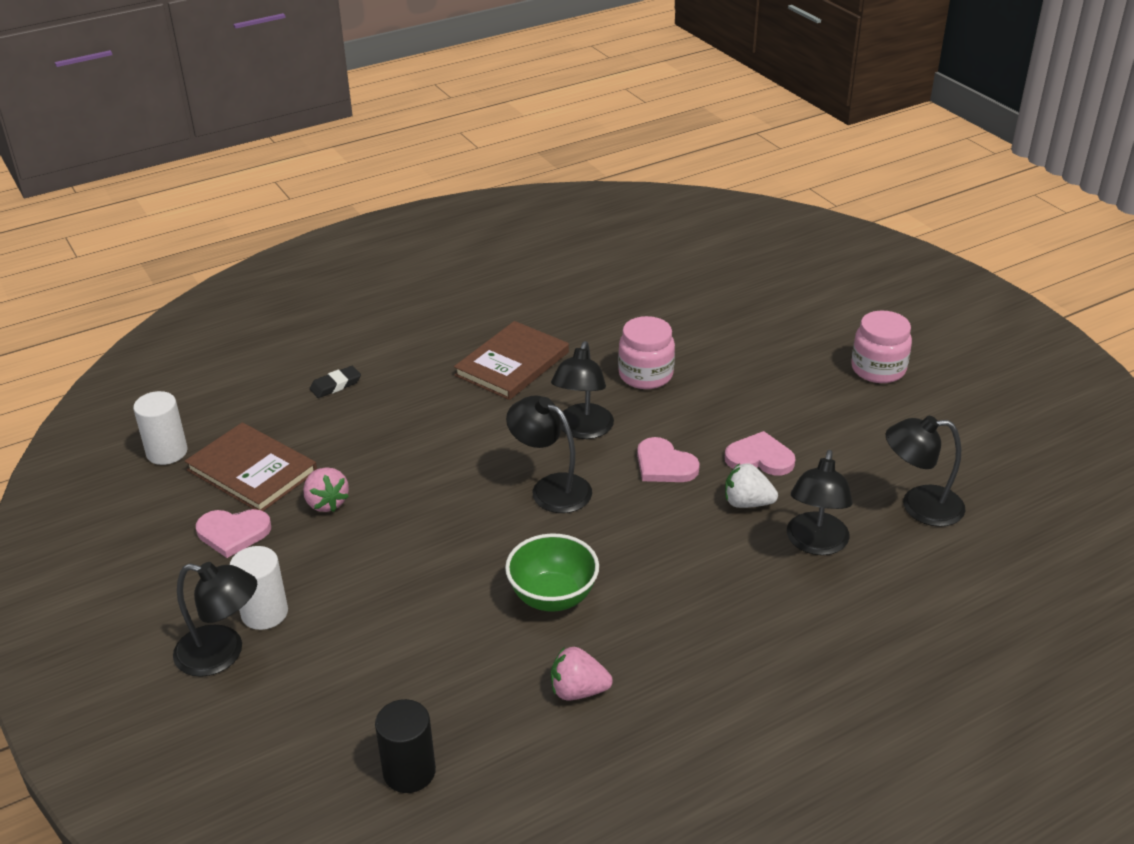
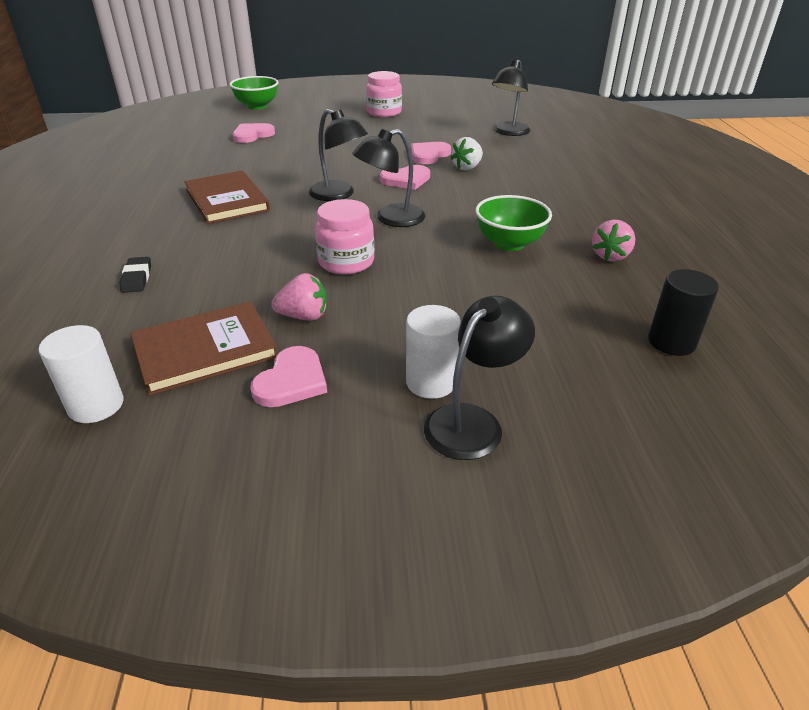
camera: 65 degrees left, 0 degrees up
pink jar [618,316,675,389] -> pink jar moved to [315,199,374,275]
black lamp [787,450,853,555] -> none
none -> green bowl [230,76,279,110]
none -> pink heart [232,123,275,143]

